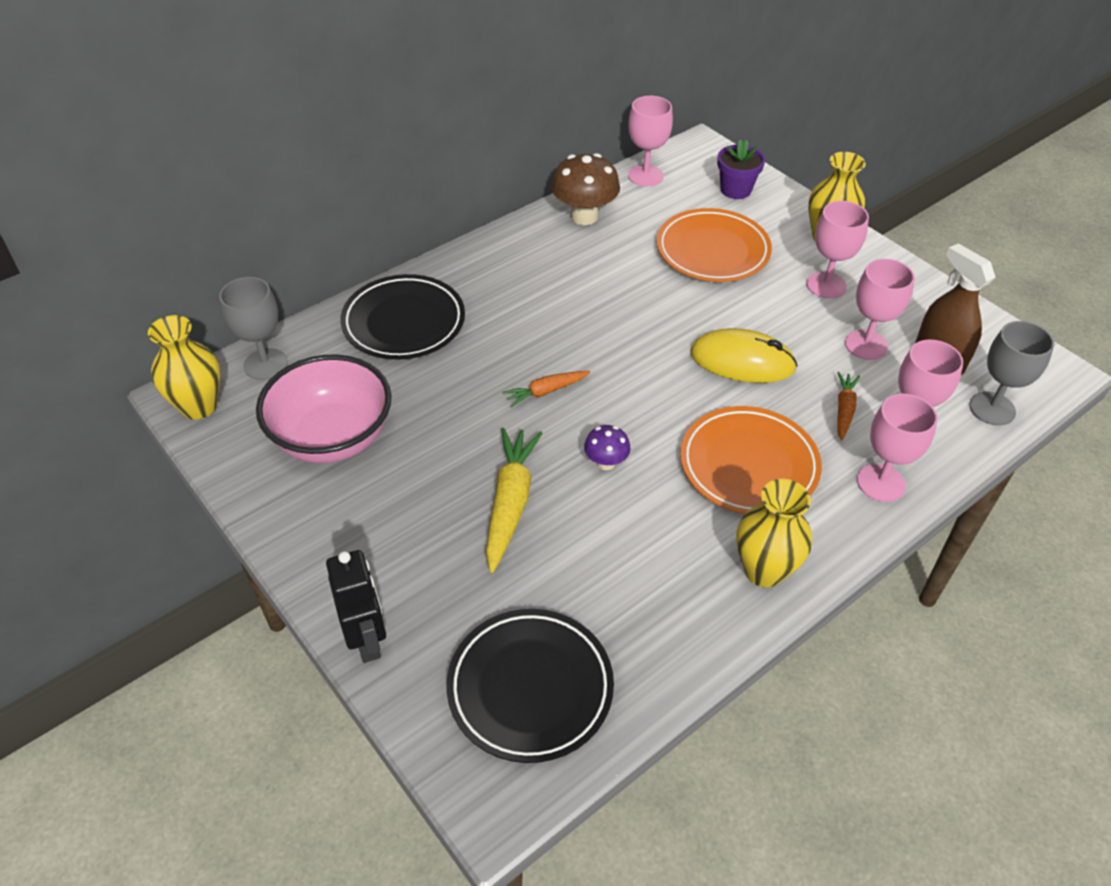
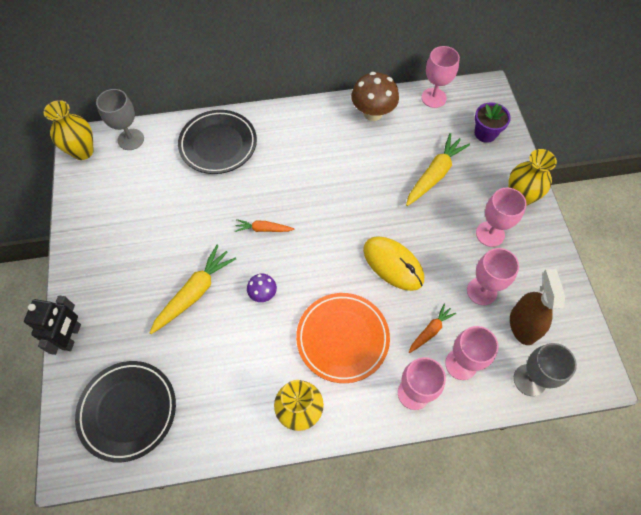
camera: 30 degrees right, 15 degrees up
pink bowl [256,354,392,463] -> none
orange plate [656,208,772,282] -> yellow carrot [406,133,470,206]

